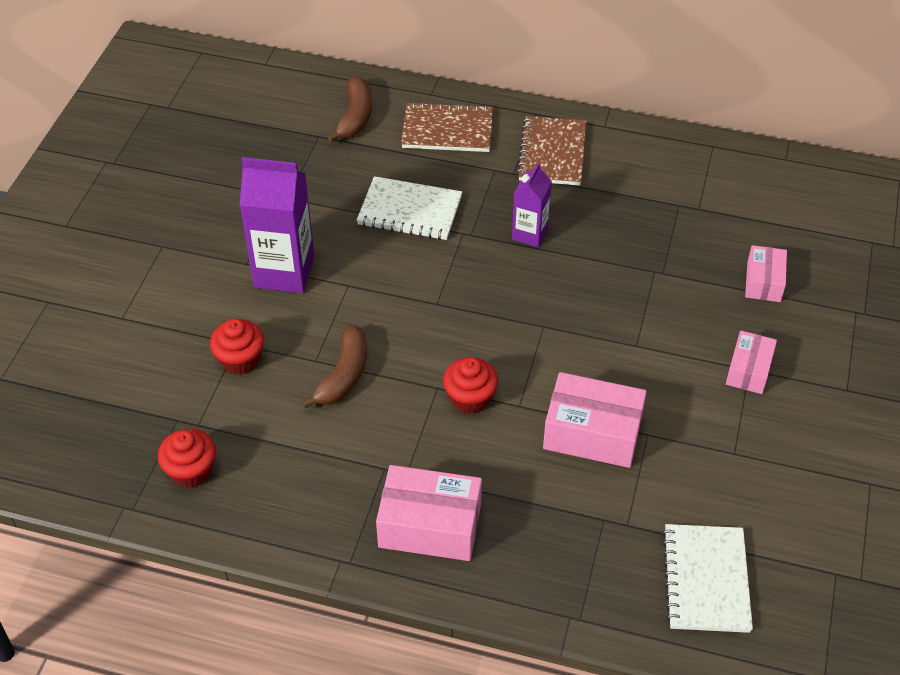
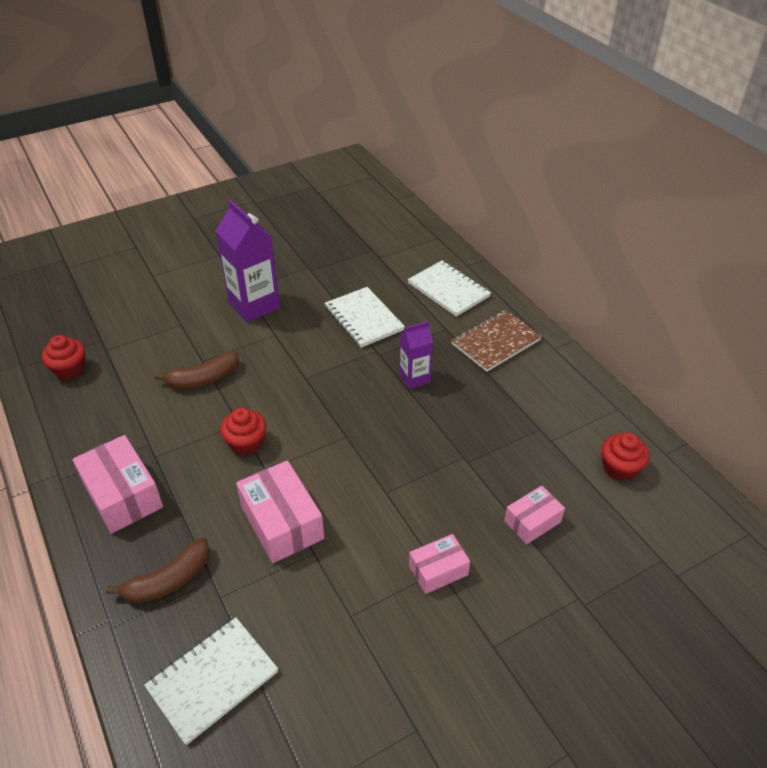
camera: 45 degrees right, 5 degrees down
red cupcake [210,318,264,374] -> red cupcake moved to [601,433,650,481]
brown banana [327,77,372,142] -> brown banana moved to [106,537,210,604]
brown notebook [401,102,493,152] -> white notebook [408,260,491,317]

